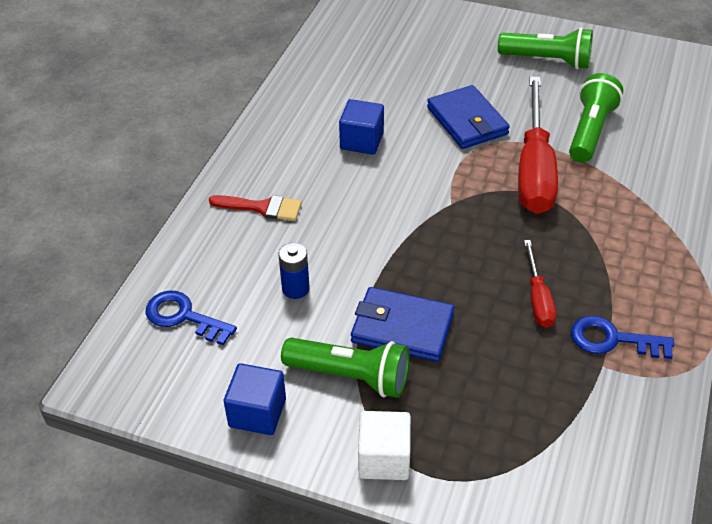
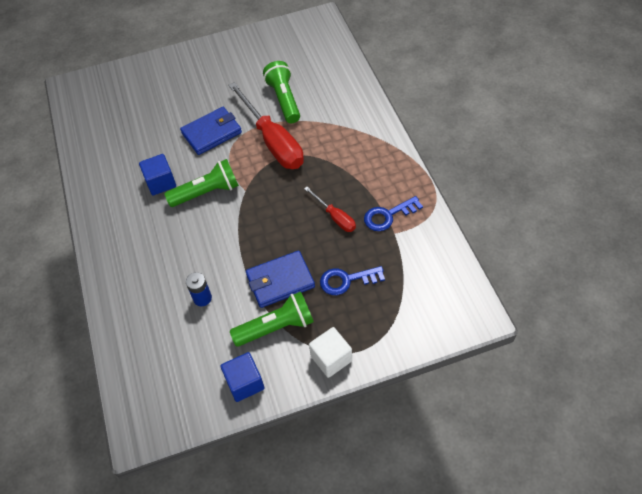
camera: 35 degrees left, 10 degrees up
blue key [146,291,237,345] -> blue key moved to [320,266,385,295]
red brush [209,195,302,221] -> none
blue wallet [427,85,510,149] -> blue wallet turned 60 degrees counterclockwise [180,107,242,155]
green flashlight [498,27,593,69] -> green flashlight moved to [164,159,239,207]

